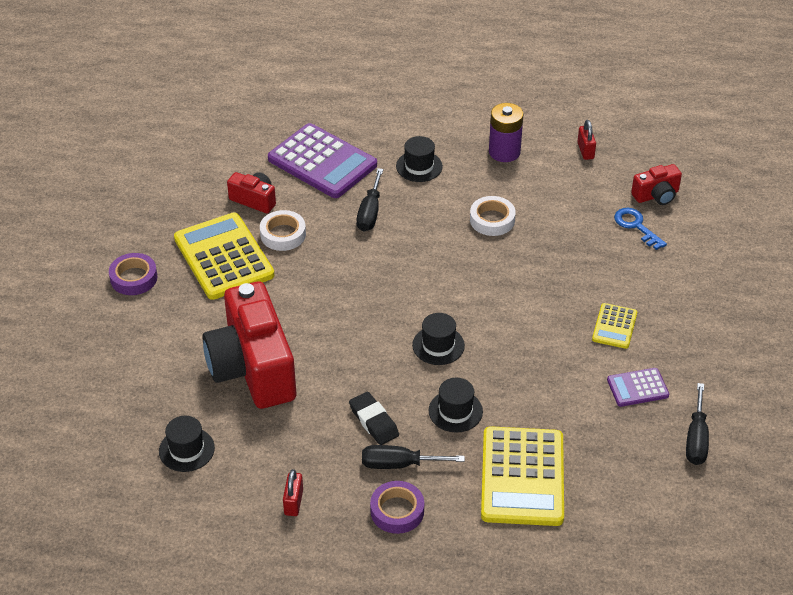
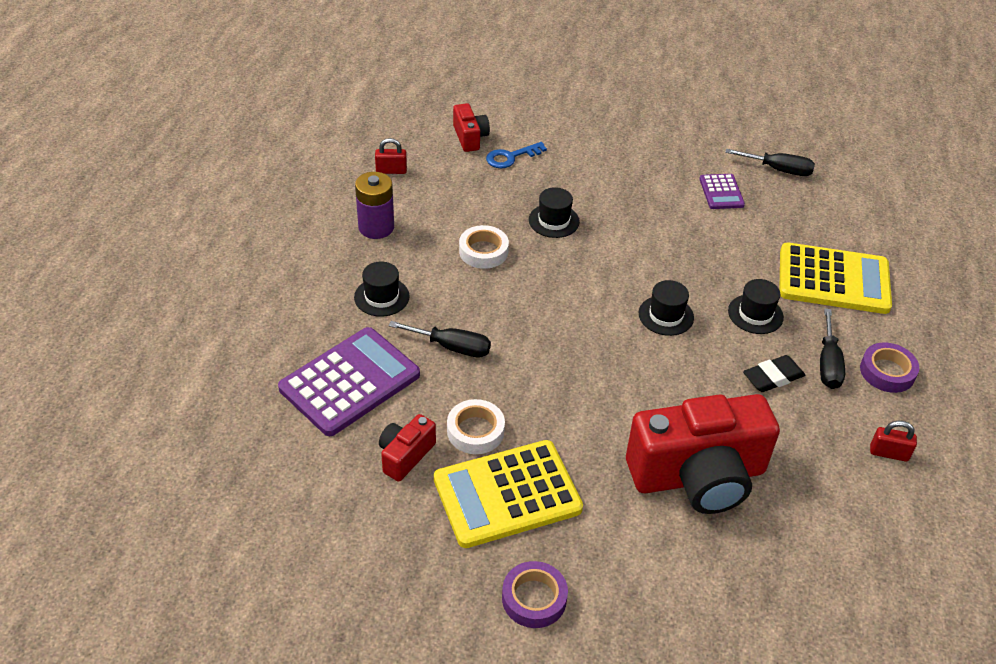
camera: 85 degrees left, 0 degrees up
black hat [159,416,215,472] -> black hat moved to [529,187,580,238]
yellow calculator [592,303,637,349] -> none

